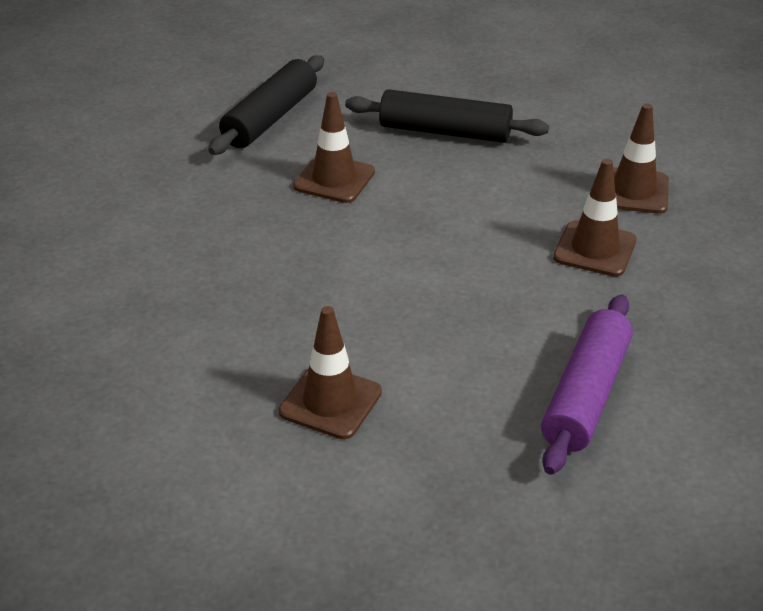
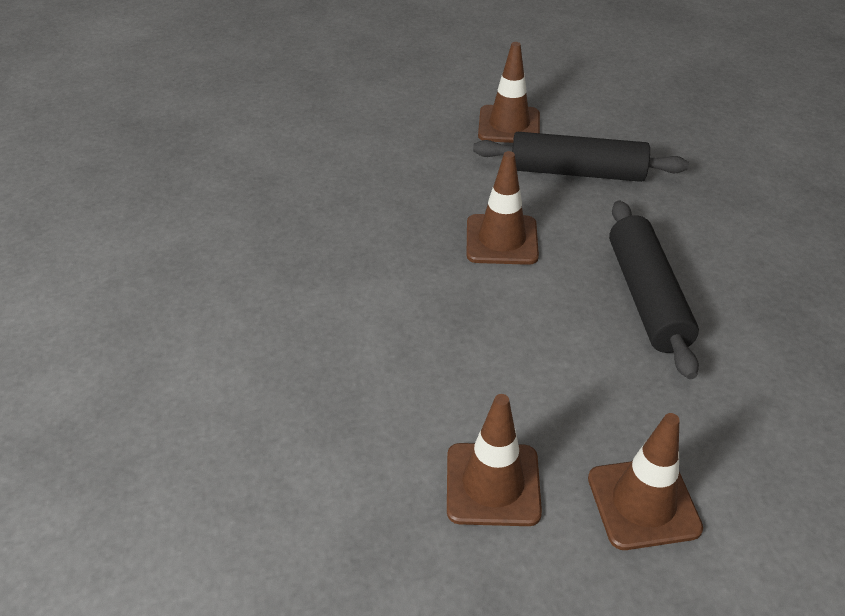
camera: 70 degrees right, 5 degrees up
brown traffic cone [279,306,382,439] -> brown traffic cone moved to [478,42,540,143]
purple rolling pin [541,294,633,475] -> none

